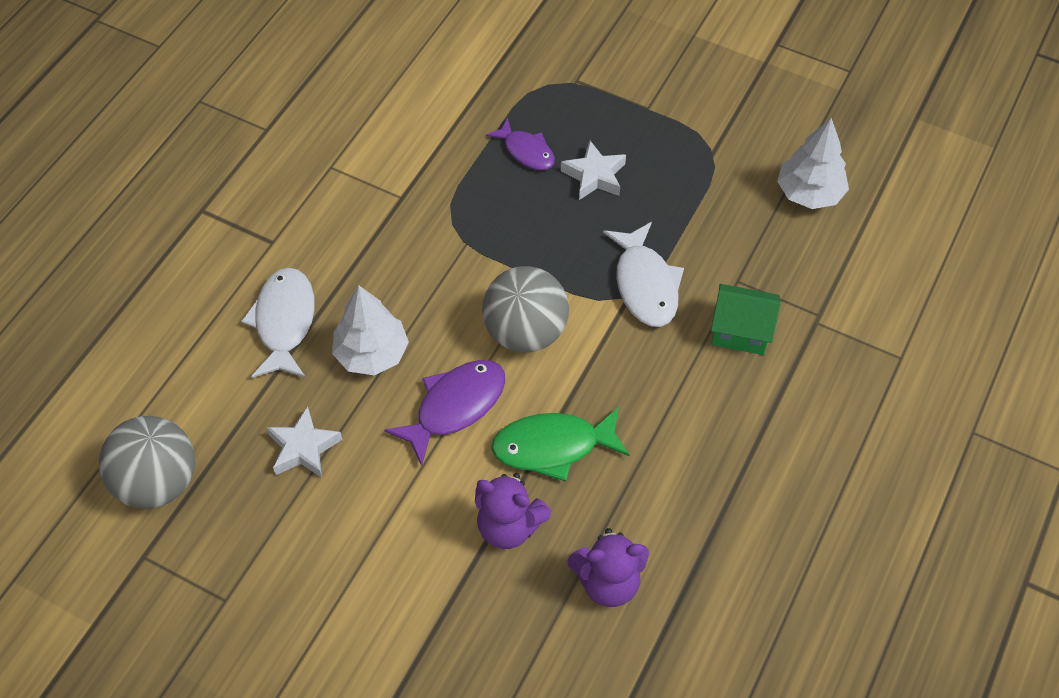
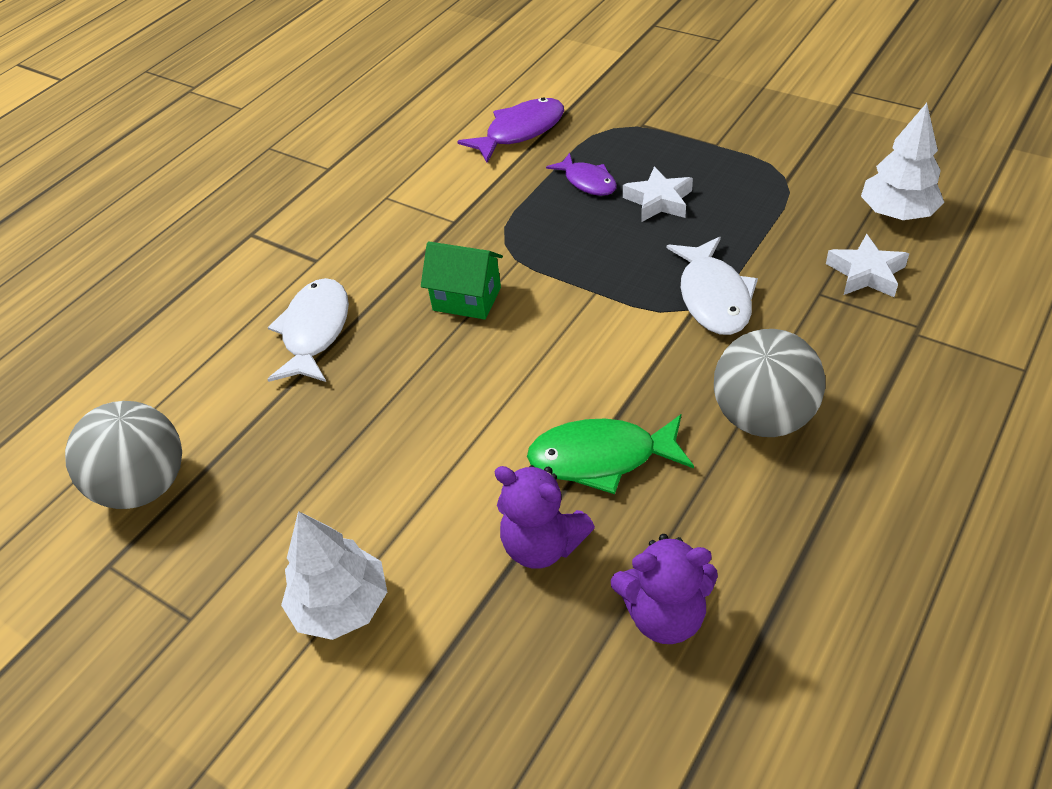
camera: 10 degrees right, 10 degrees down
white star [266,406,342,478] -> white star moved to [826,234,909,297]
white tree [332,285,409,375] -> white tree moved to [281,511,387,640]
purple fish [384,360,505,466] -> purple fish moved to [457,97,564,163]
grey ball [482,266,569,353] -> grey ball moved to [714,329,825,437]
green house [711,284,781,355] -> green house moved to [421,242,503,320]

